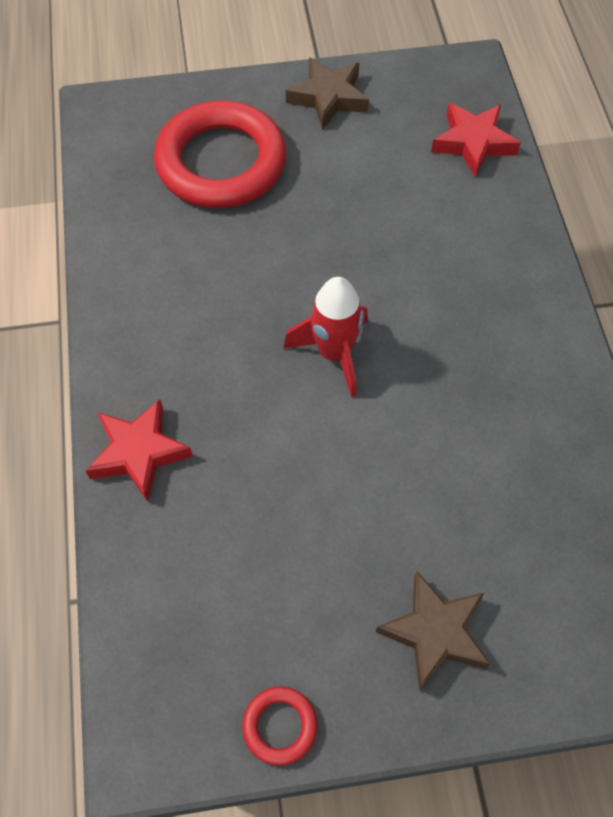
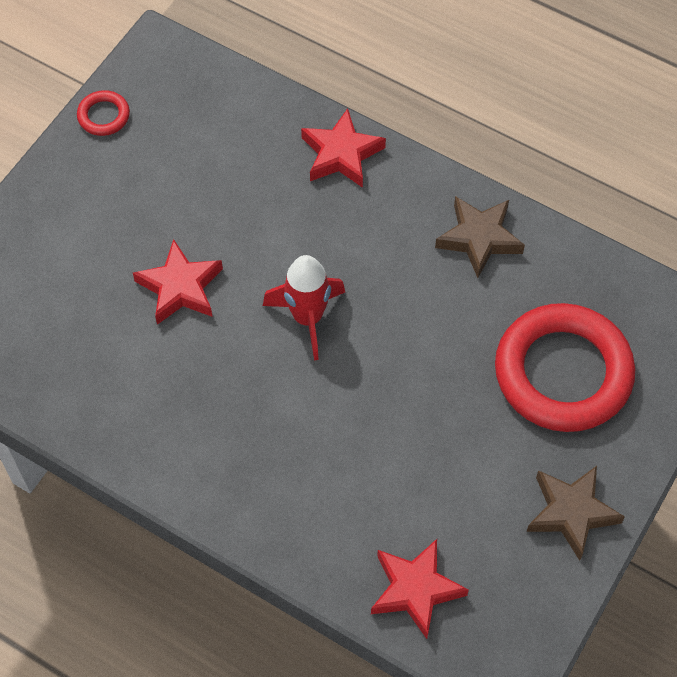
camera: 130 degrees right, 0 degrees up
brown star [376,571,490,691] -> brown star moved to [435,196,525,278]
none -> red star [133,239,223,325]

